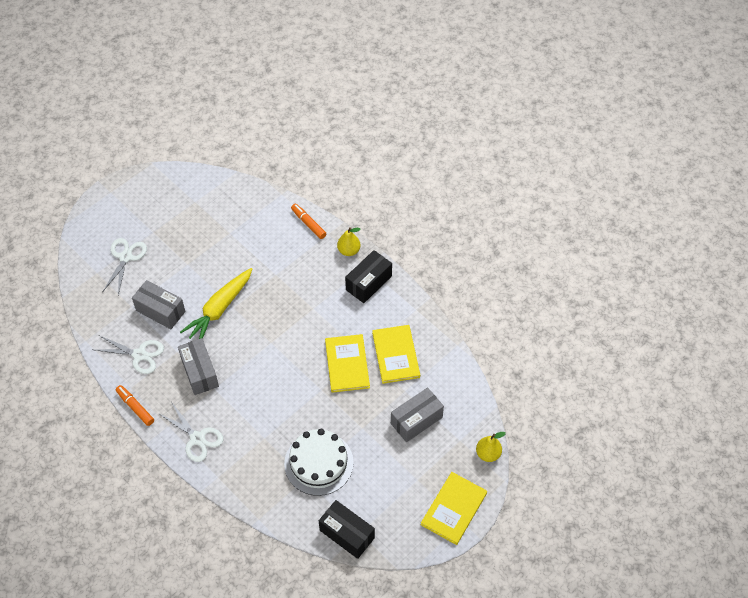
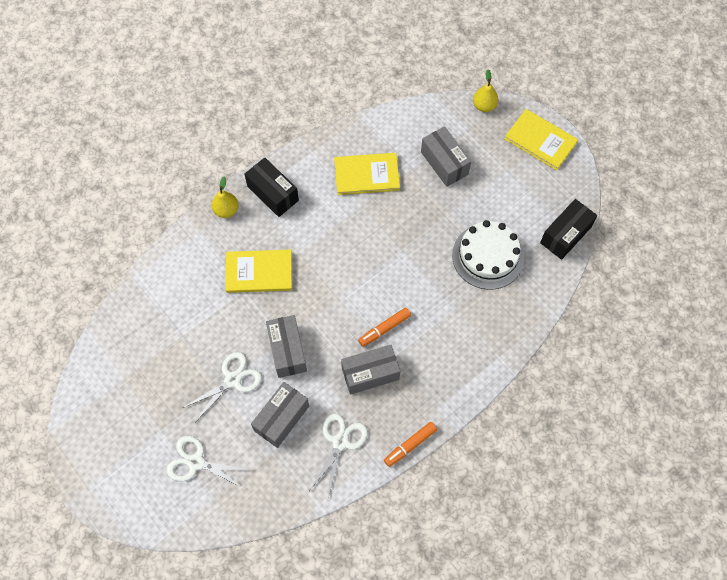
camera: 85 degrees left, 10 degrees up
white scissors [158,403,223,462] -> white scissors moved to [183,352,262,421]
yellow carrot [180,268,252,339] -> grey box [266,315,307,378]
orange marker [291,204,327,239] -> orange marker moved to [358,308,411,347]
yellow book [325,334,370,393] -> yellow book moved to [226,249,292,293]

